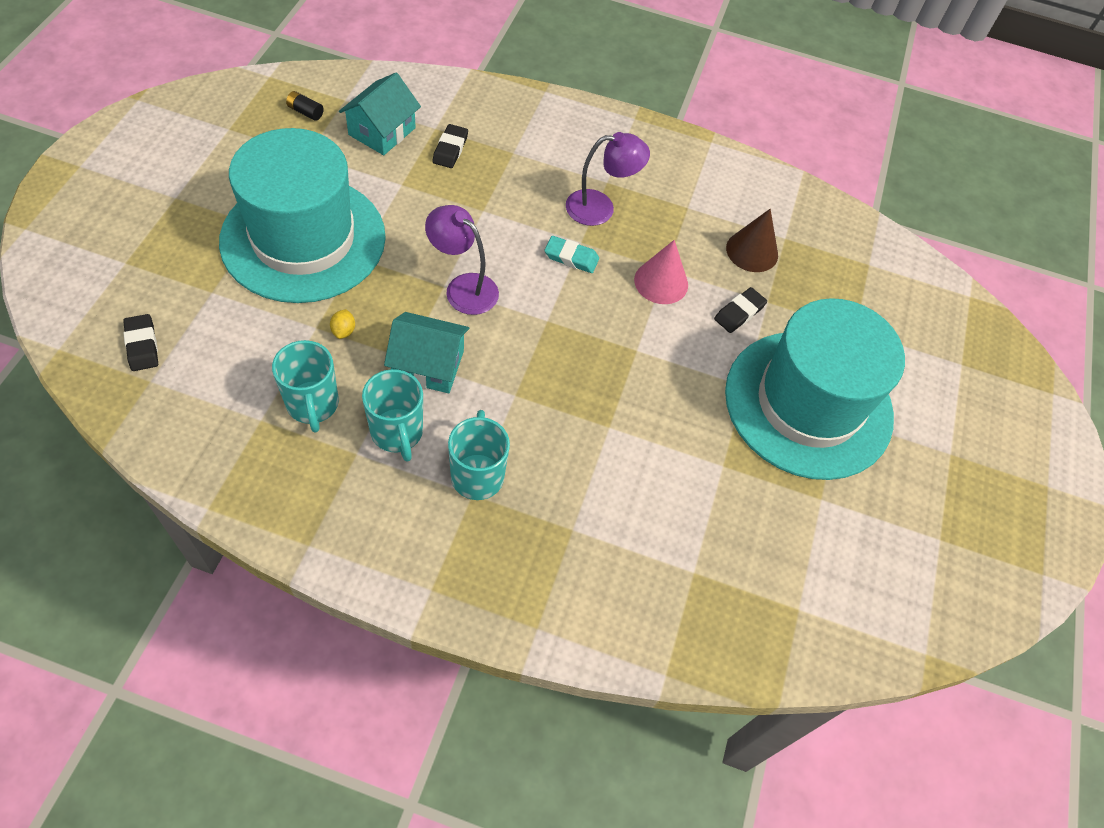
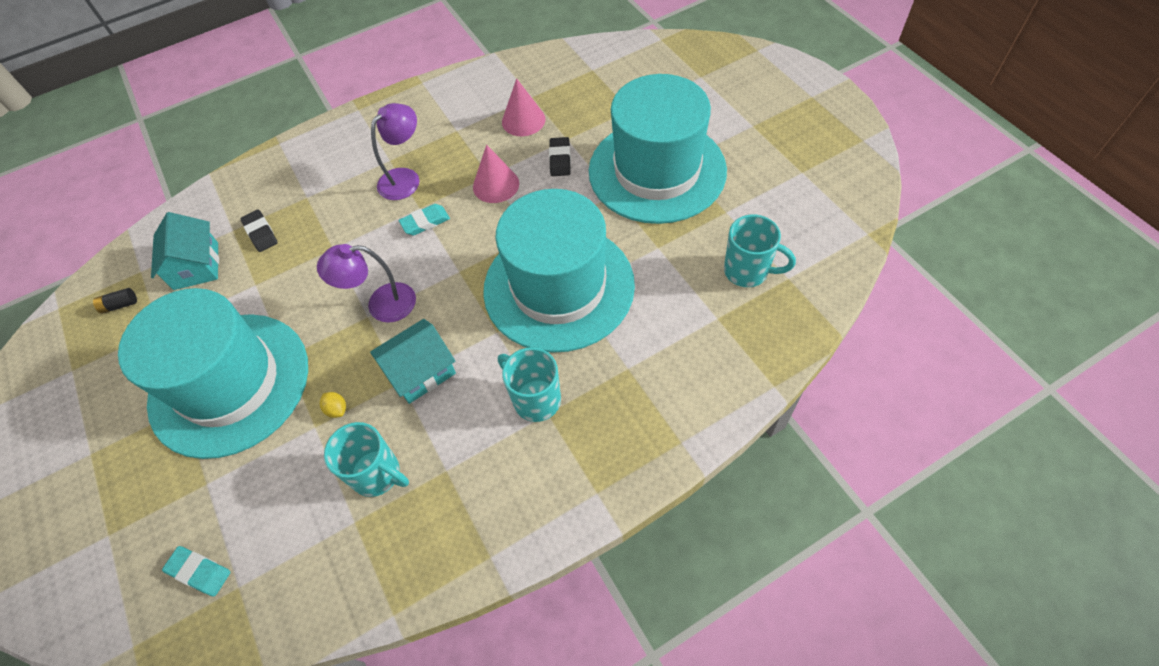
camera: 35 degrees left, 0 degrees up
black eraser [123,314,158,371] -> turquoise eraser [162,546,230,596]
turquoise mug [362,369,423,462] -> turquoise mug moved to [724,215,796,287]
brown cone [726,209,778,272] -> pink cone [502,78,546,136]
none -> turquoise hat [483,189,635,353]

